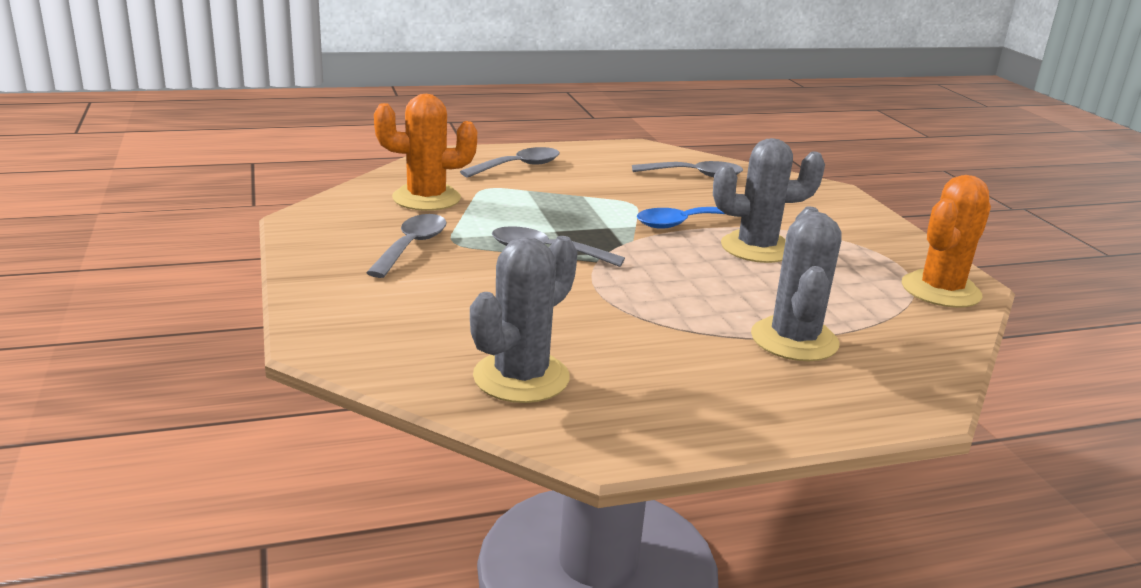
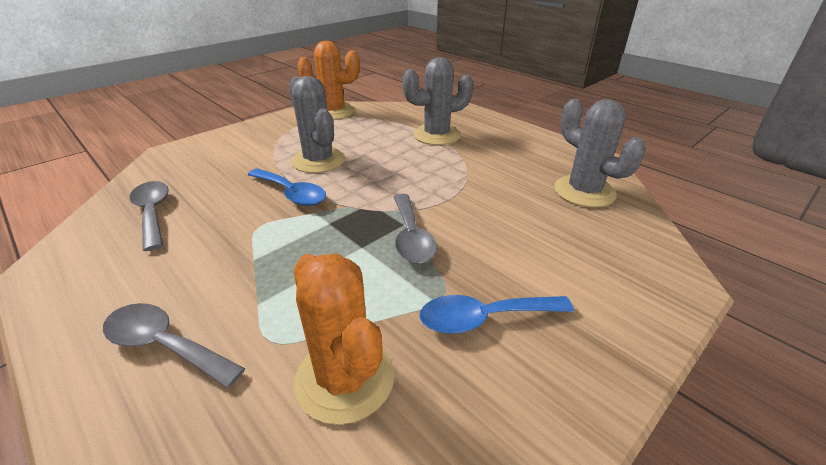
camera: 115 degrees left, 10 degrees up
grey spoon [366,214,447,278] -> blue spoon [420,295,574,334]
grey cactus [470,236,578,403] -> grey cactus turned 45 degrees clockwise [554,99,646,207]

